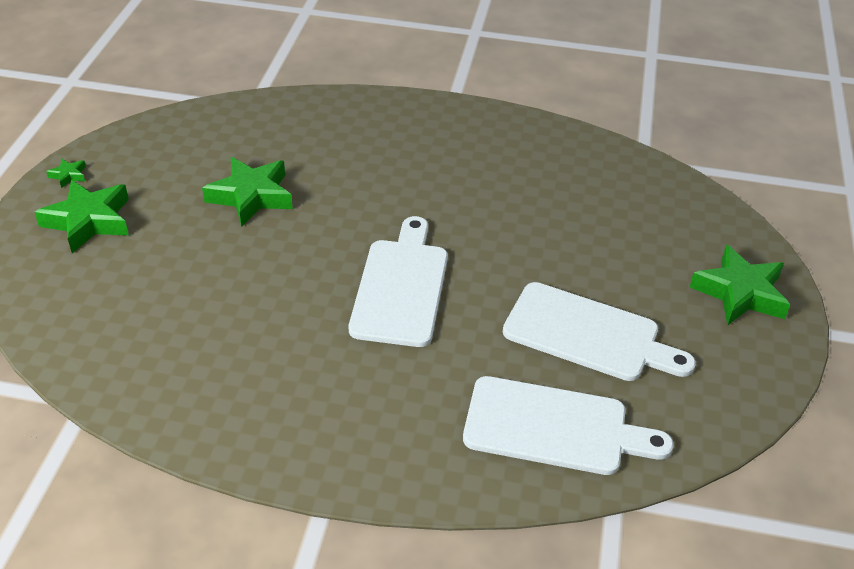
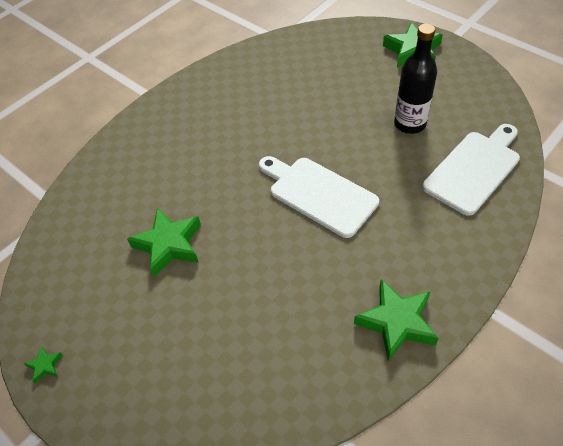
camera: 55 degrees left, 10 degrees up
green star [35,180,129,253] -> green star moved to [354,280,439,361]
white cutting board [503,282,696,381] -> black bottle [394,23,437,134]

